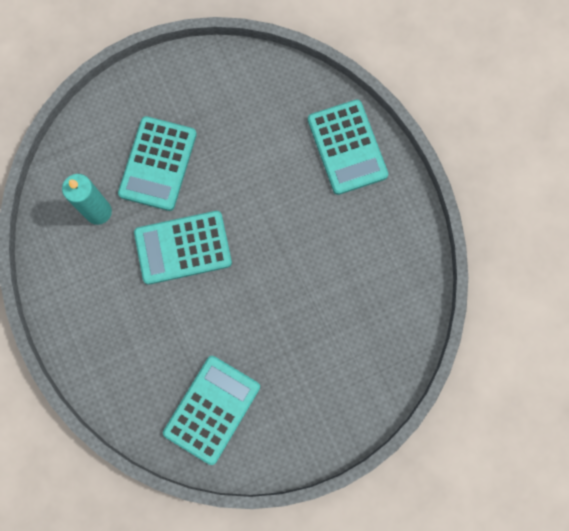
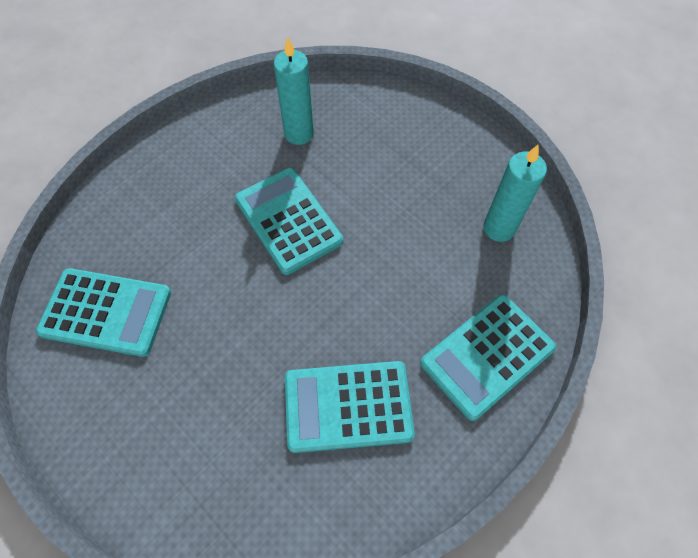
camera: 70 degrees right, 15 degrees down
turquoise calculator [118,116,197,211] -> turquoise calculator moved to [285,361,415,453]
none -> turquoise candle [483,145,547,242]

